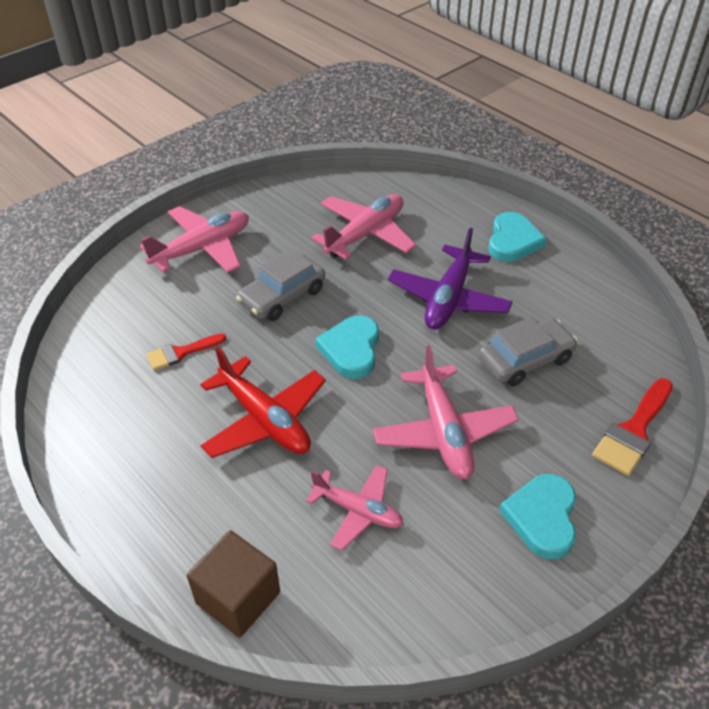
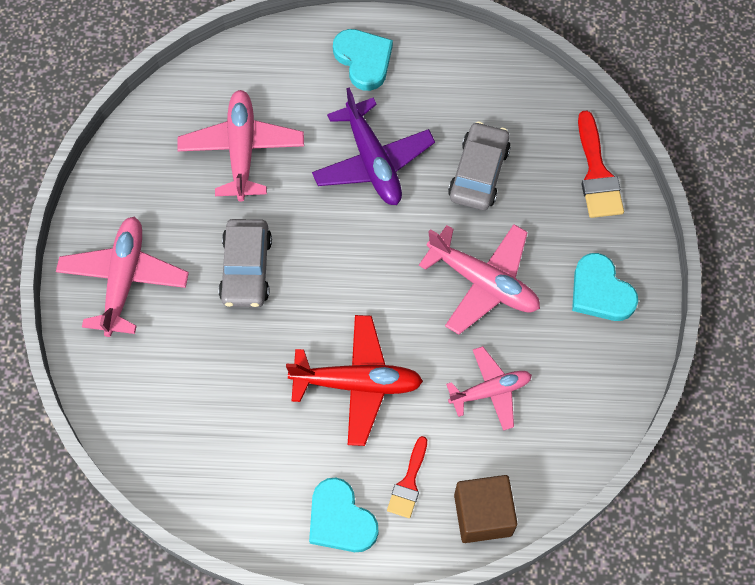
camera: 45 degrees left, 20 degrees up
red brush [146,333,226,370] -> red brush moved to [387,436,427,518]
turquoise heart [315,315,379,379] -> turquoise heart moved to [309,478,378,552]

